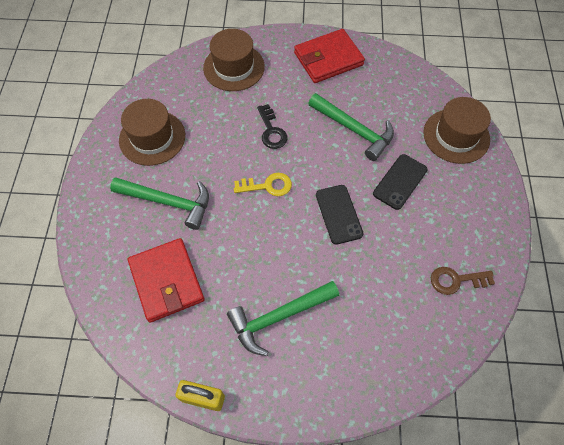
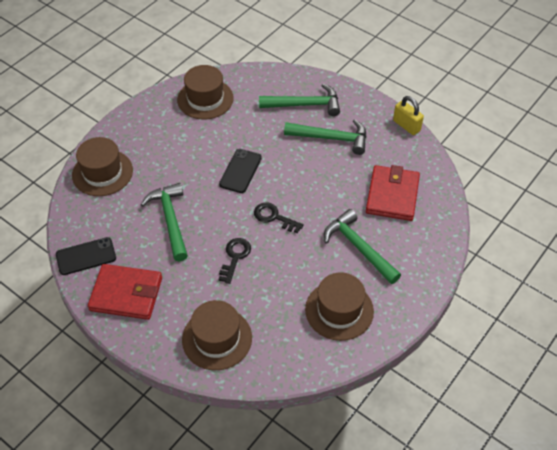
camera: 145 degrees left, 10 degrees down
yellow key [234,173,292,196] -> black key [254,202,304,234]
black phone [373,154,427,210] -> black phone moved to [56,237,116,275]
brown key [431,267,495,295] -> brown hat [177,65,234,120]
none -> green hammer [259,84,340,116]

